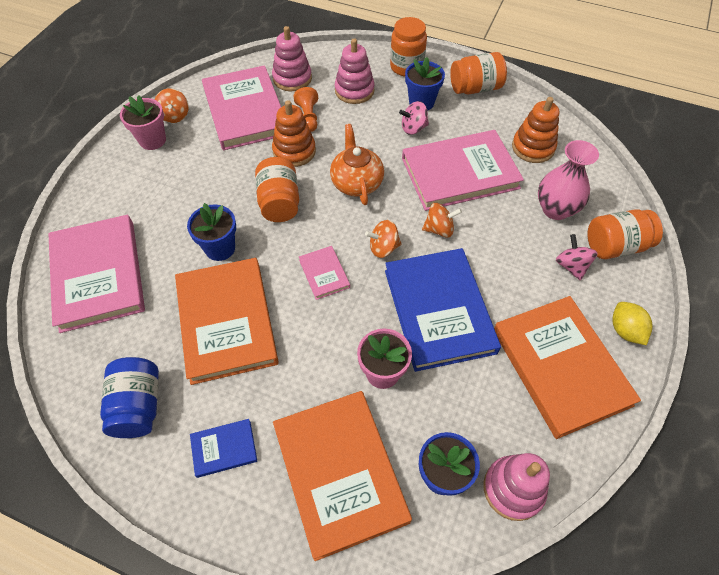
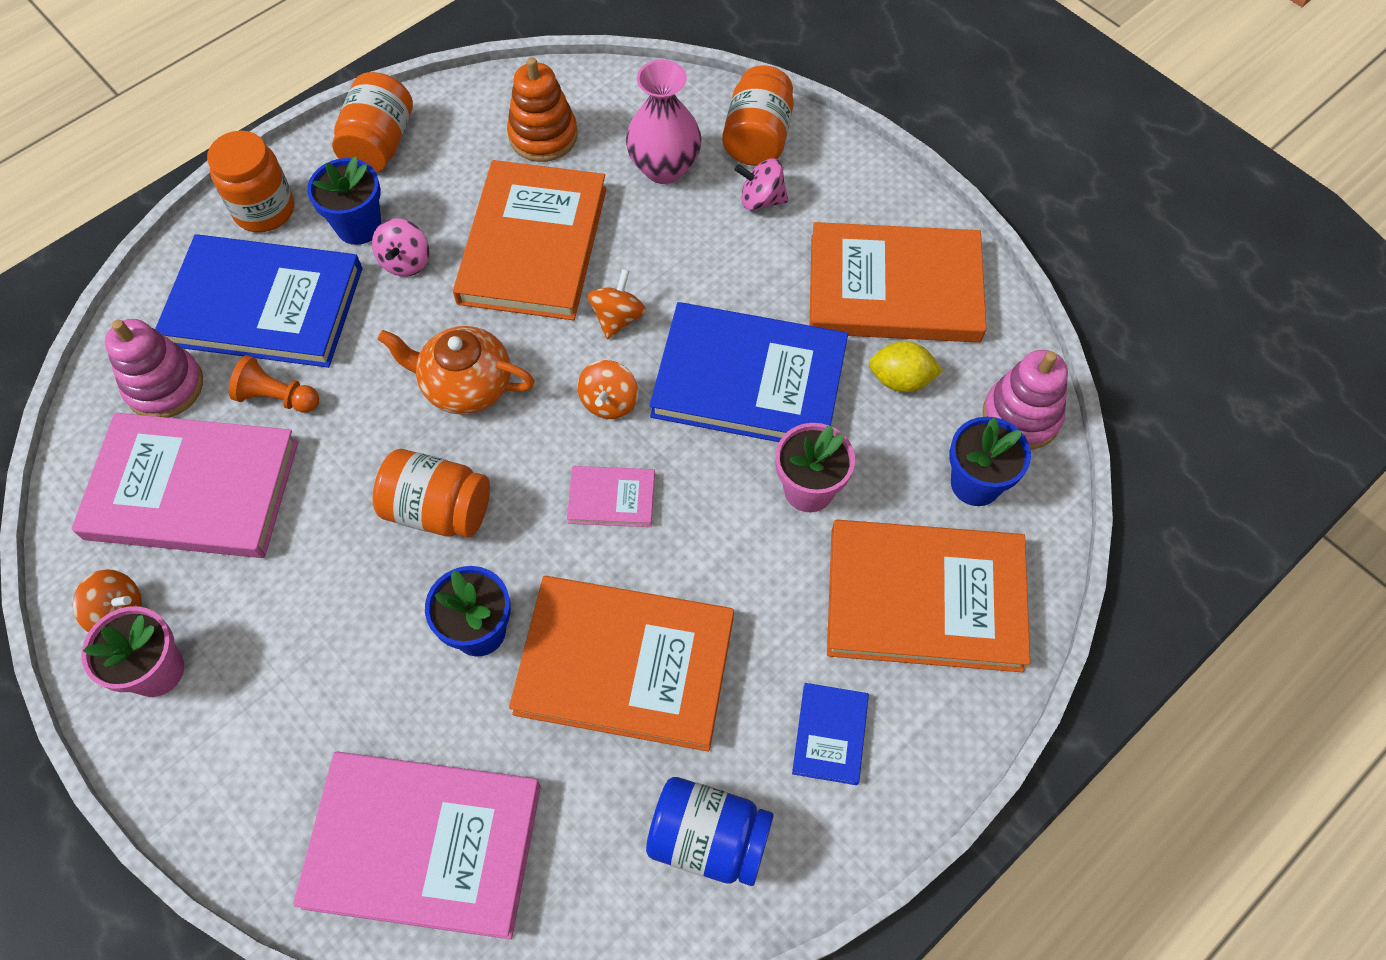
camera: 65 degrees left, 5 degrees up
orange stacking toy [272,100,316,167] -> none
pink stacking toy [335,39,375,104] -> blue book [155,234,362,368]
pink book [402,130,524,211] -> orange book [453,160,607,320]
yellow lemon [612,302,653,345] -> yellow lemon moved to [869,341,943,392]

